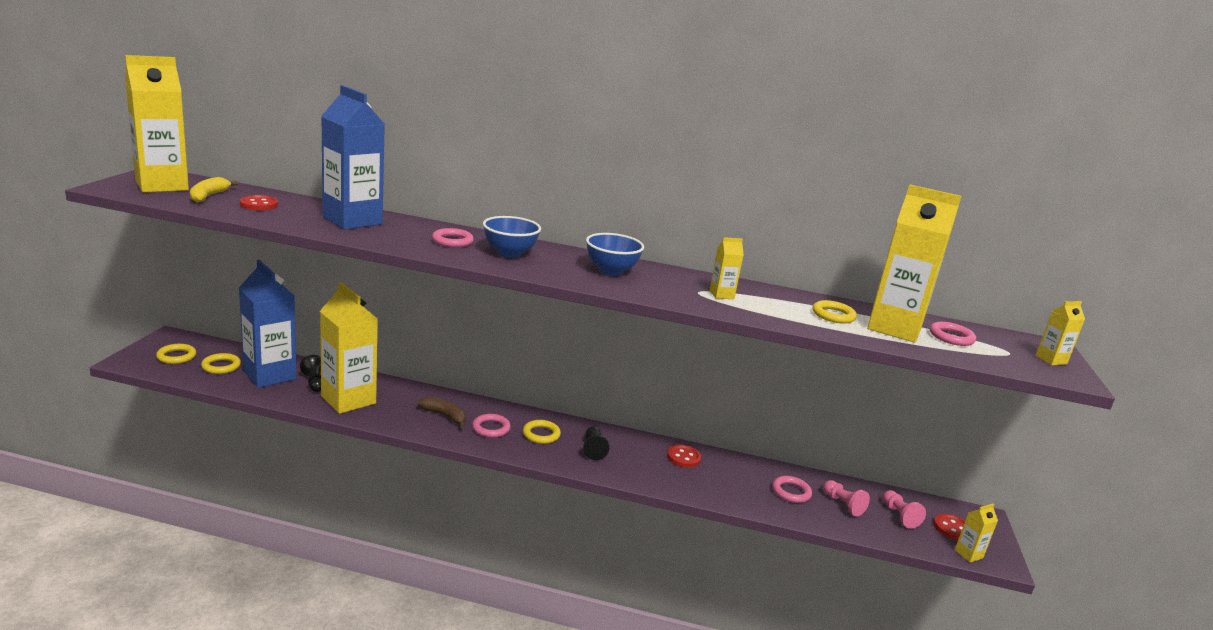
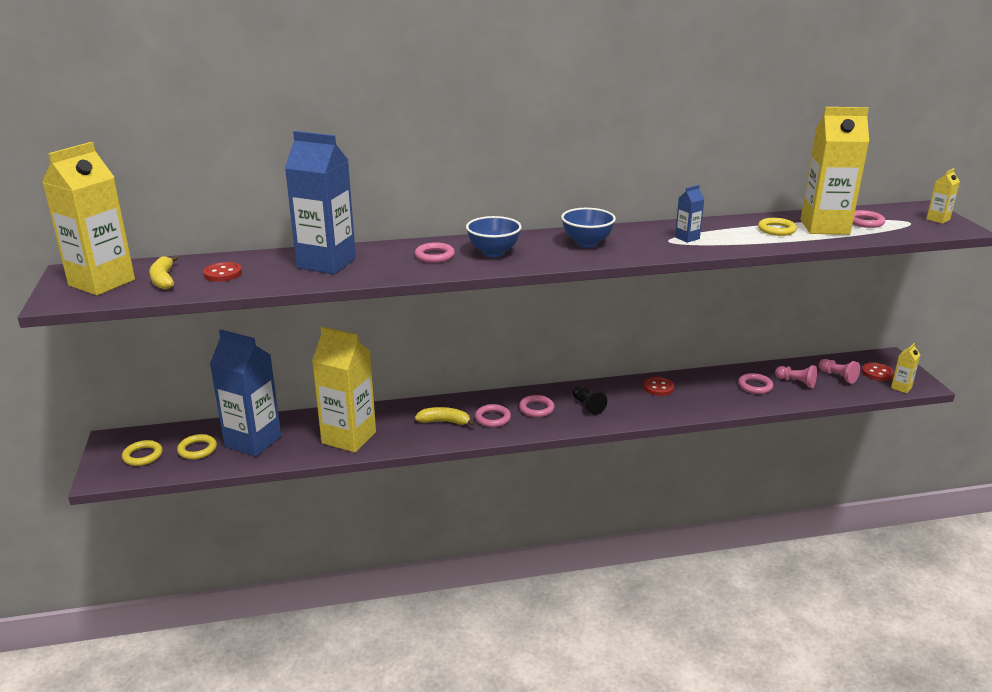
camera: 20 degrees left, 5 degrees up
black pawn [300,355,321,392] -> none
brown banana [417,396,466,428] -> yellow banana [415,407,475,426]
yellow ring [523,420,561,444] -> pink ring [519,395,555,417]
yellow carton [710,237,744,299] -> blue carton [675,185,704,243]

